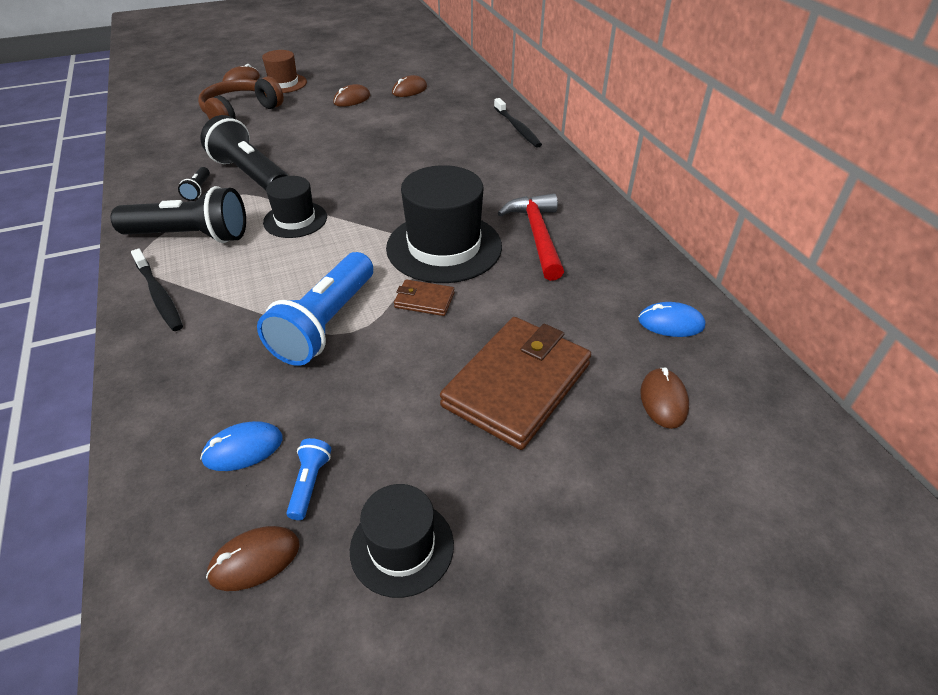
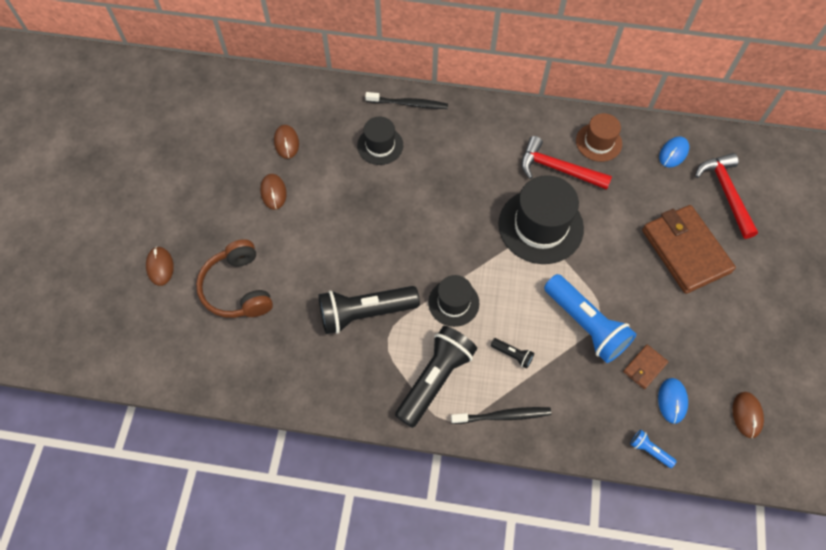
camera: 60 degrees left, 20 degrees up
black flashlight [178,167,210,201] -> black flashlight moved to [491,338,534,369]
brown hat [262,50,307,93] -> brown hat moved to [576,113,622,162]
blue flashlight [286,438,332,520] -> blue flashlight moved to [630,430,677,468]
black hat [350,484,454,598] -> black hat moved to [357,117,403,165]
brown wallet [394,279,455,316] -> brown wallet moved to [623,345,668,389]
brown mouse [640,367,689,429] -> red hammer [695,153,758,239]

